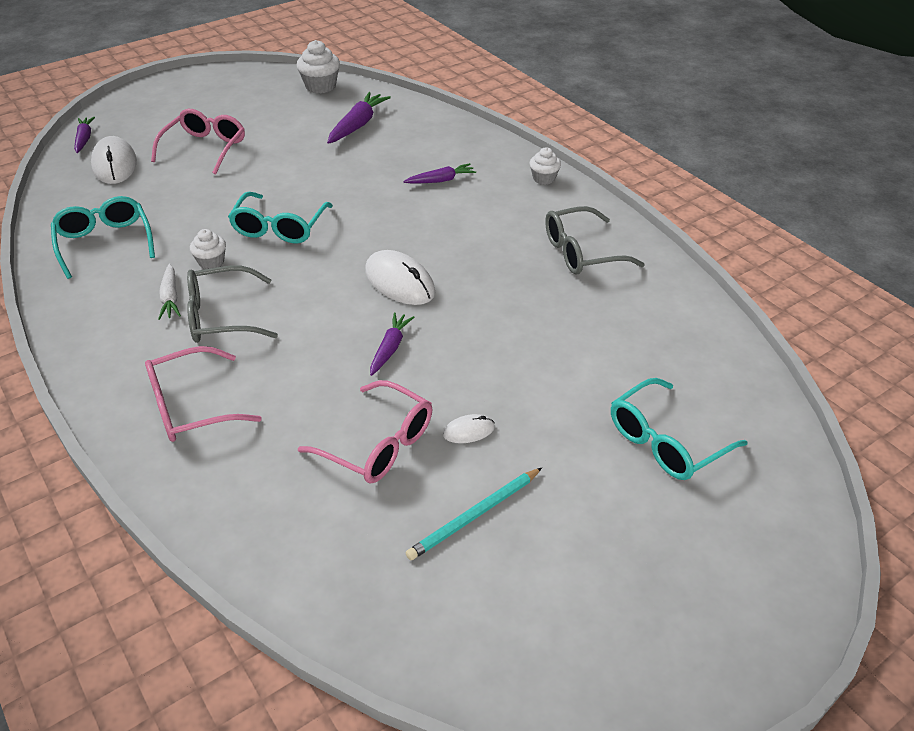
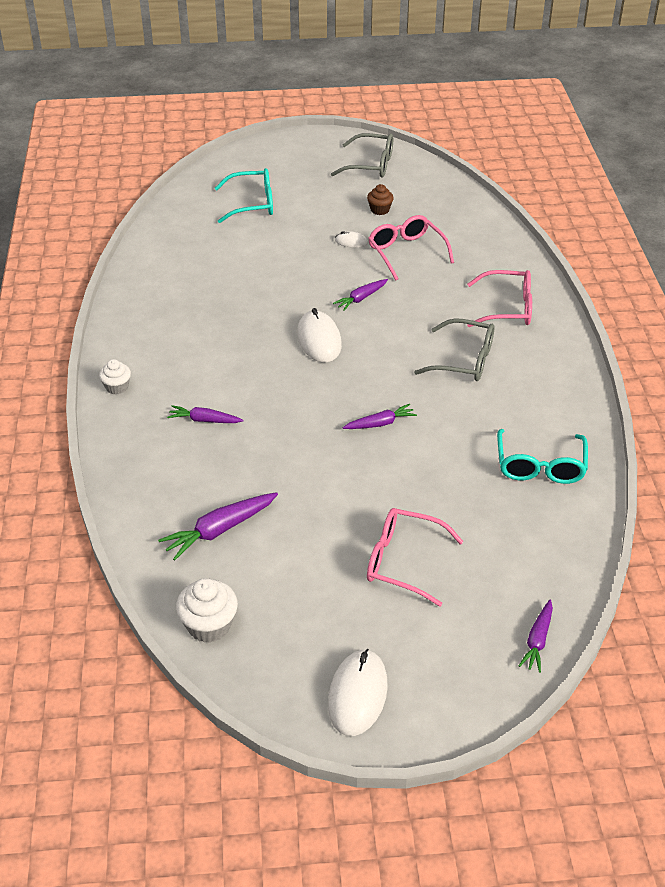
camera: 150 degrees left, 0 degrees up
white mouse [91,136,137,184] -> white mouse moved to [328,649,388,736]
pink glasses [151,109,245,175] -> pink glasses turned 60 degrees clockwise [367,508,464,606]
white carrot [158,263,181,320] -> none
white cupcake [190,229,226,269] -> none
turquoise glasses [228,192,333,243] -> purple carrot [343,404,417,429]
turquoise pencil [406,468,542,560] -> brown cupcake [367,184,394,215]
grey glasses [545,206,645,275] -> grey glasses moved to [331,133,393,178]

